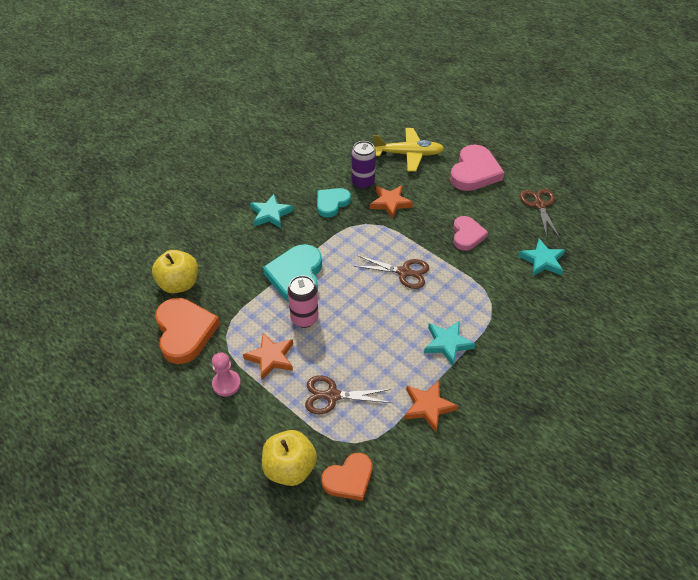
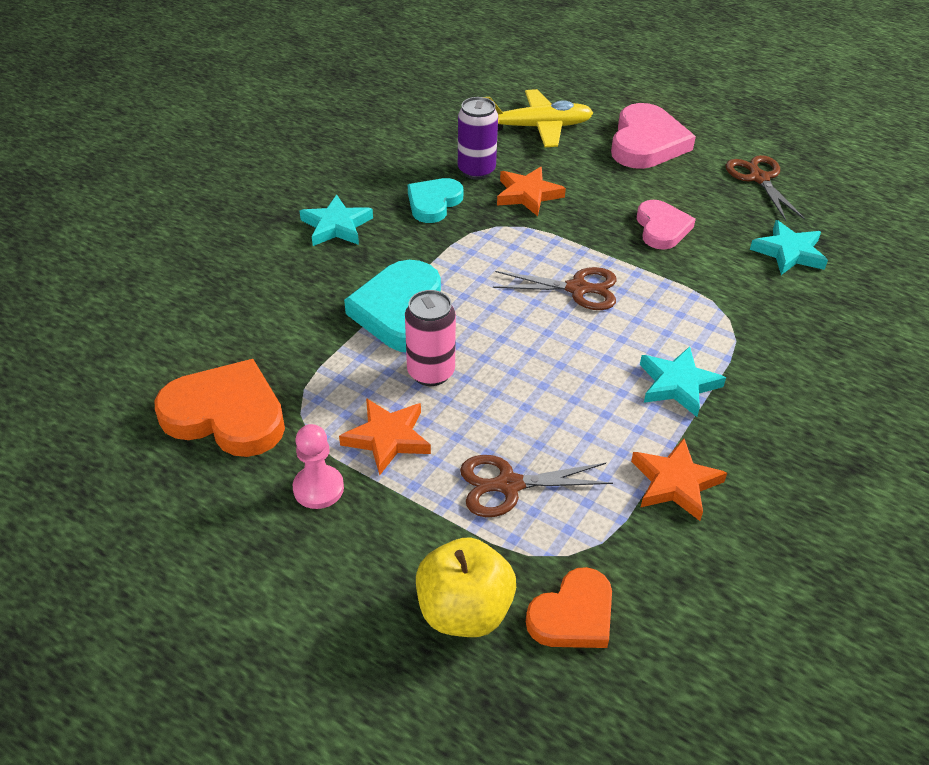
camera: 10 degrees left, 5 degrees down
yellow apple [152,250,198,293] -> none
orange heart [155,298,220,364] -> orange heart turned 45 degrees counterclockwise [155,359,285,457]

